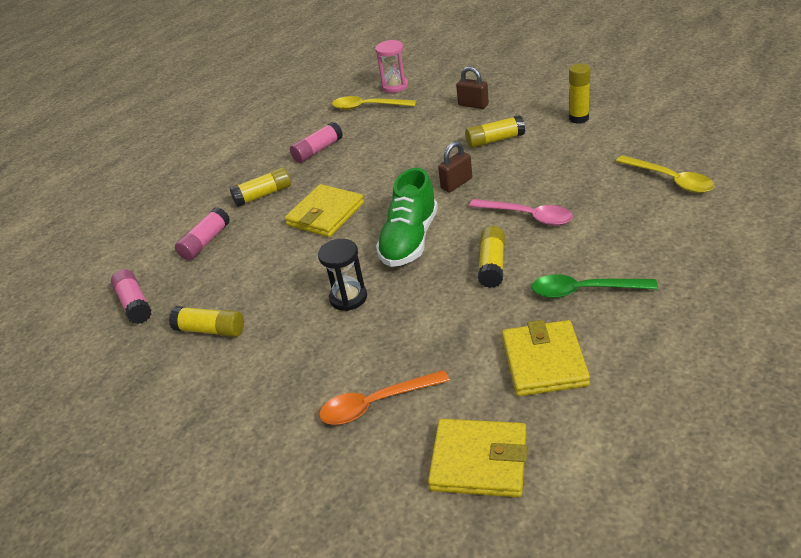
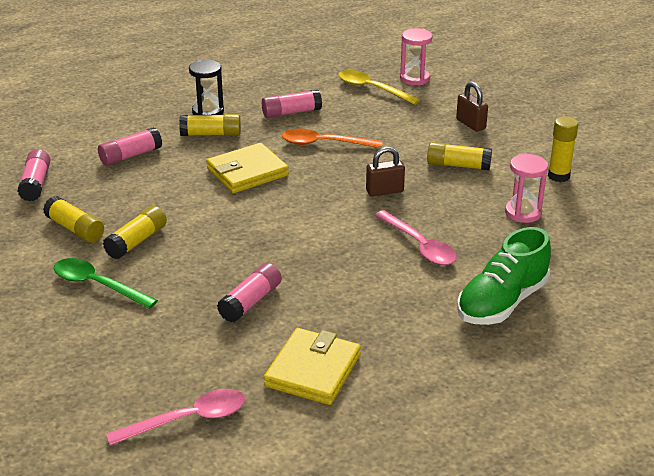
camera: 20 degrees right, 5 degrees down
black hourglass [318,239,367,311] -> black hourglass moved to [189,59,224,115]
orange spoon [319,370,450,425] -> orange spoon moved to [282,129,383,148]
green shoe [376,168,438,267] -> green shoe moved to [457,227,551,325]
yellow wallet [428,419,527,497] -> pink spoon [106,389,245,446]
yellow glue stick [478,226,505,288] -> yellow glue stick moved to [103,206,167,259]
green spoon [531,274,658,298] -> green spoon moved to [54,258,158,309]
yellow spoon [616,155,715,193] -> none
none -> pink glue stick [217,263,282,322]
none -> pink hourglass [505,154,548,223]

